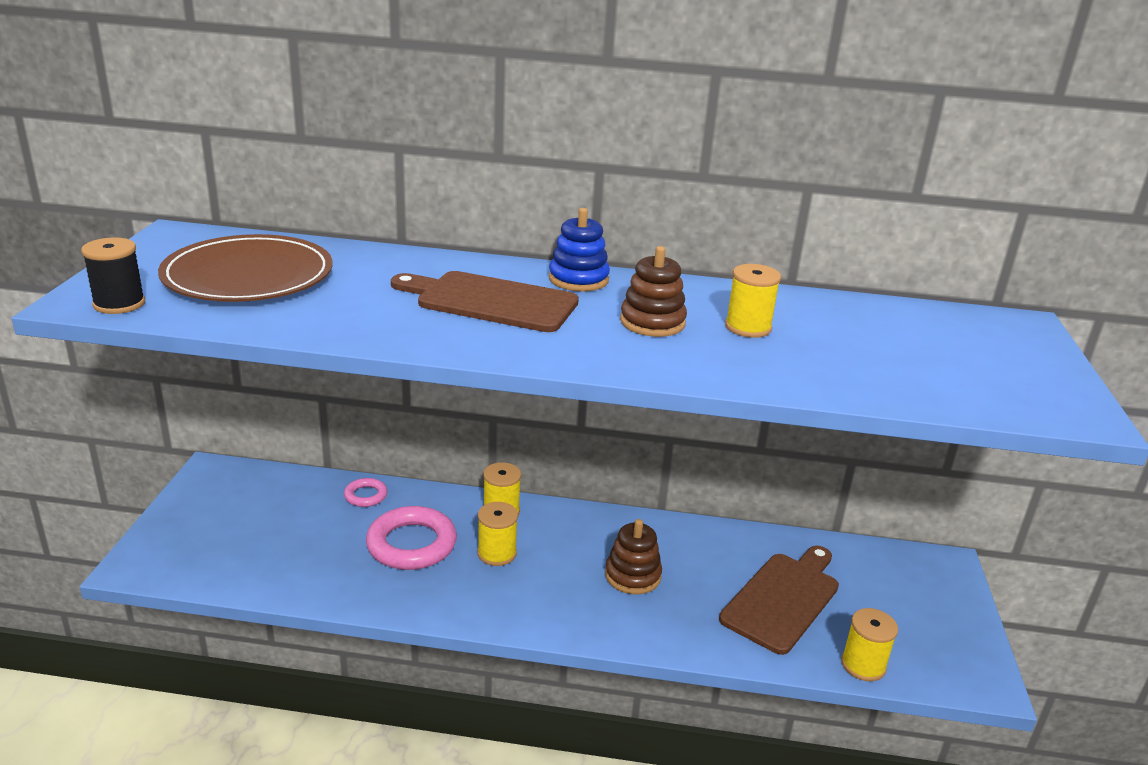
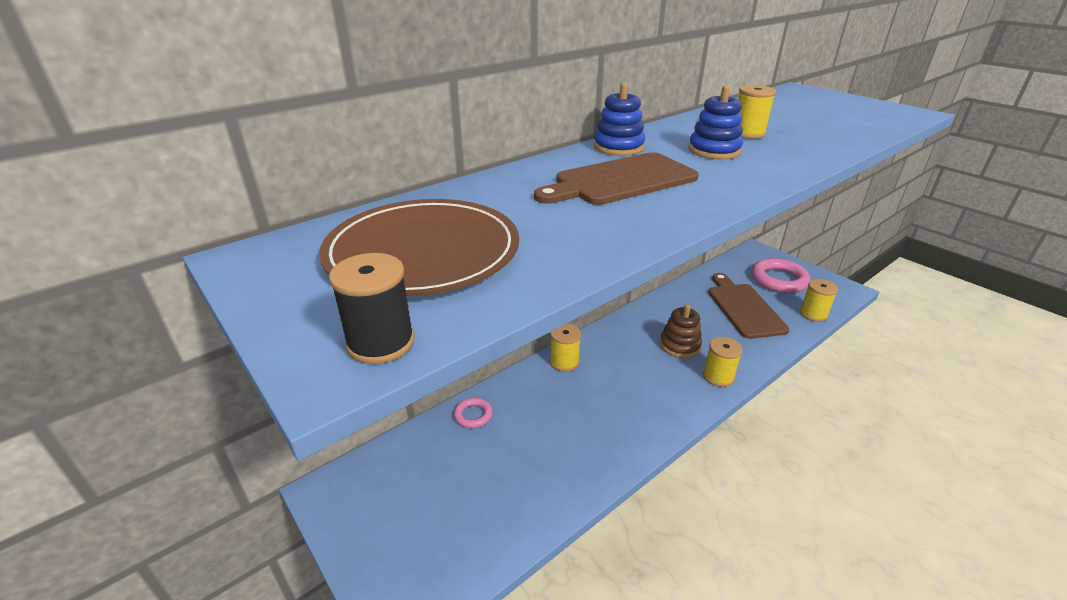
camera: 45 degrees left, 5 degrees up
pink ring [366,506,457,570] -> pink ring moved to [751,258,811,293]
yellow spool [477,502,518,566] -> yellow spool moved to [703,337,743,387]
brown stacking toy [620,246,687,337] -> blue stacking toy [688,85,743,159]

